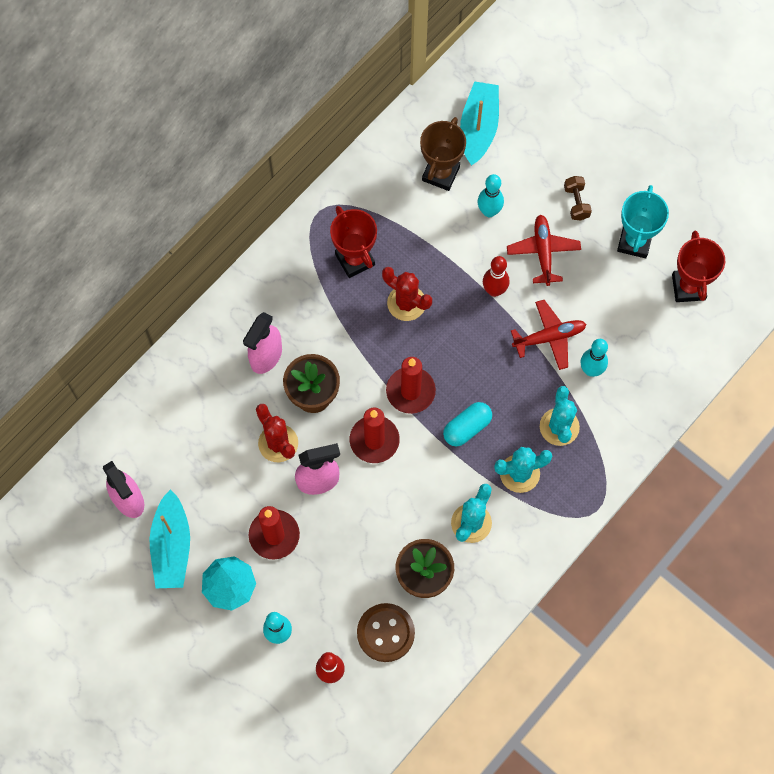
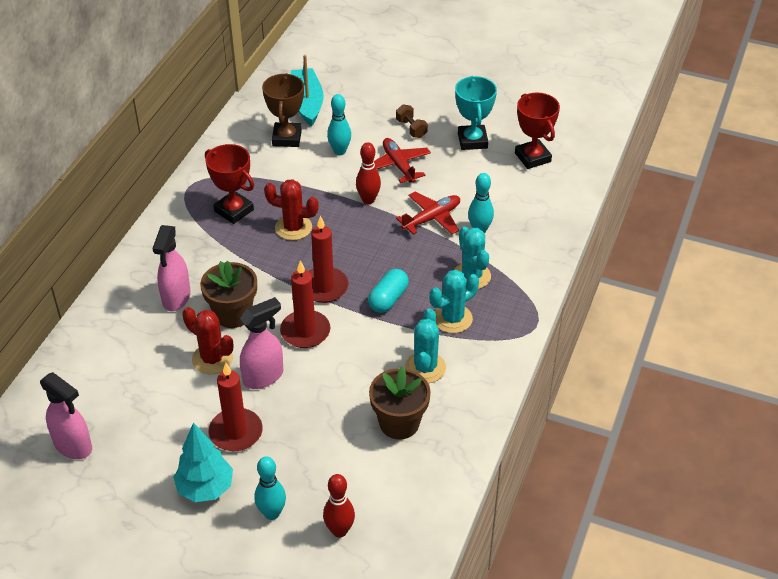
camera: 20 degrees left, 25 degrees down
turquoise boat [150,489,190,588] -> none
brown button [357,603,415,662] -> none

